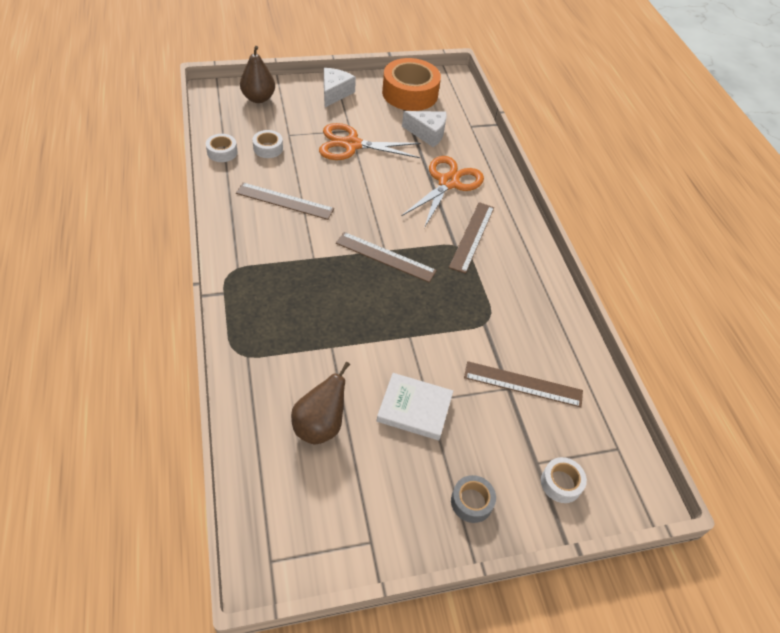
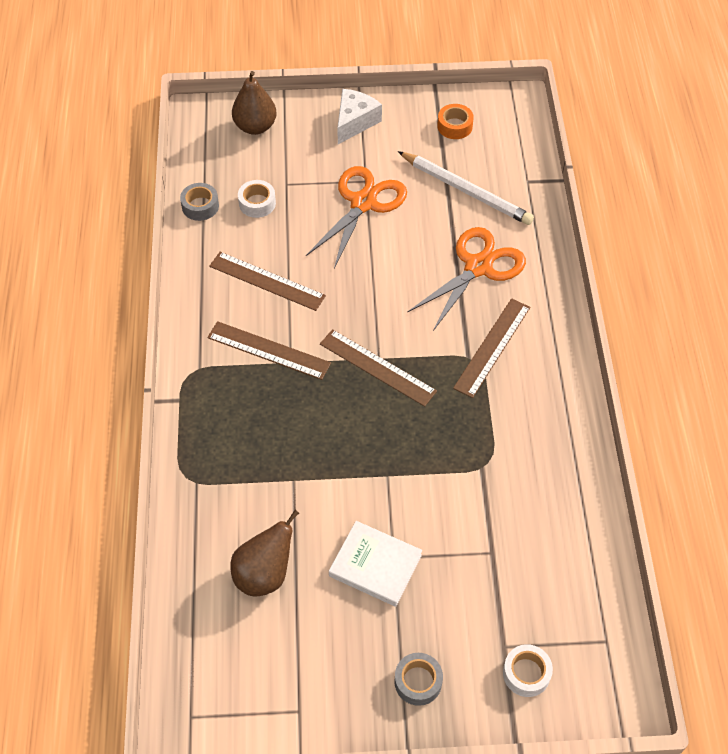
camera: 15 degrees right, 5 degrees up
white tape [206,134,237,162] -> grey tape [180,183,219,221]
orange scissors [319,123,421,160] -> orange scissors turned 105 degrees clockwise [306,166,407,269]
orange tape [382,58,441,111] -> orange tape [437,104,474,139], size x0.47
white cheese [402,111,447,147] -> white pencil [398,151,534,225]
brown ruler [464,361,583,407] -> brown ruler moved to [207,321,331,380]

